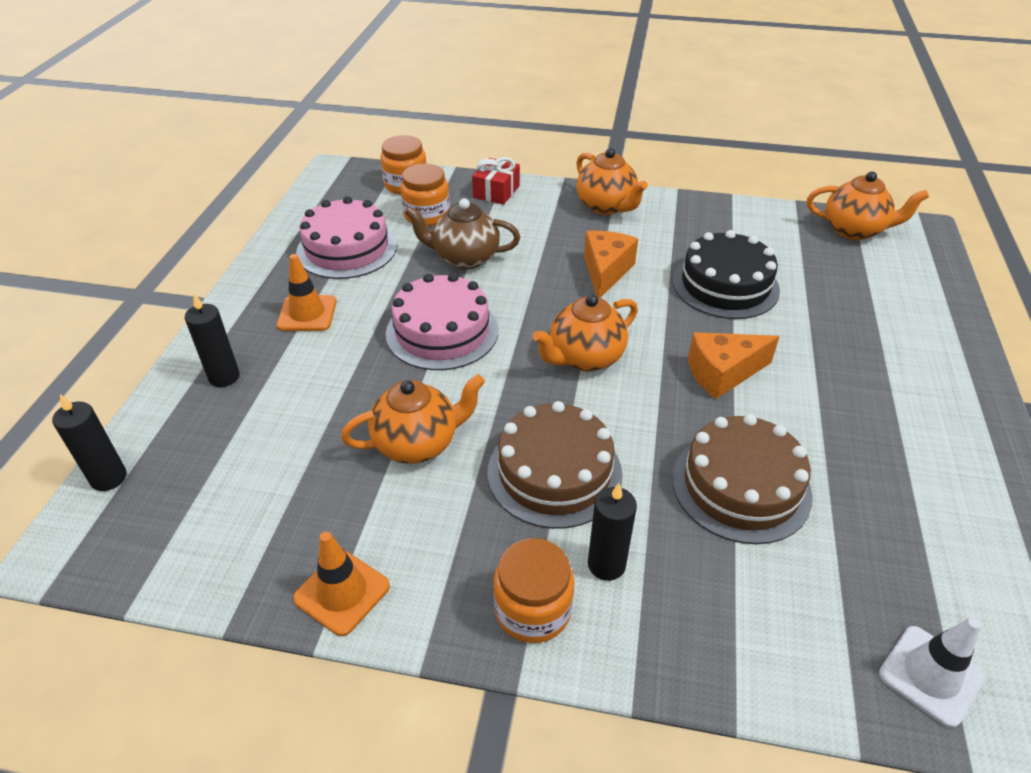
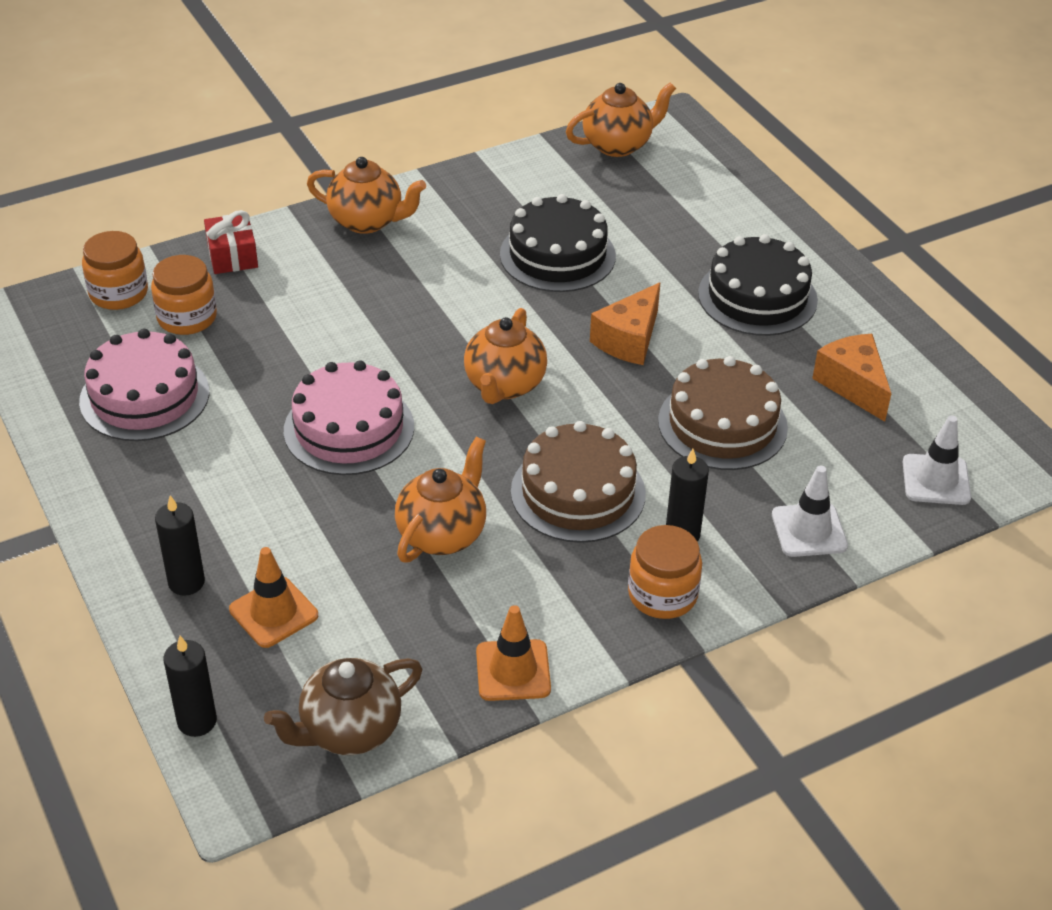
camera: 40 degrees left, 0 degrees up
orange traffic cone [277,254,337,331] -> orange traffic cone moved to [229,547,318,648]
brown teapot [405,198,520,269] -> brown teapot moved to [264,658,422,755]
orange cheese [584,231,638,298] -> orange cheese moved to [812,334,891,422]
none -> black cake [698,234,818,336]
none -> white traffic cone [772,466,848,557]

